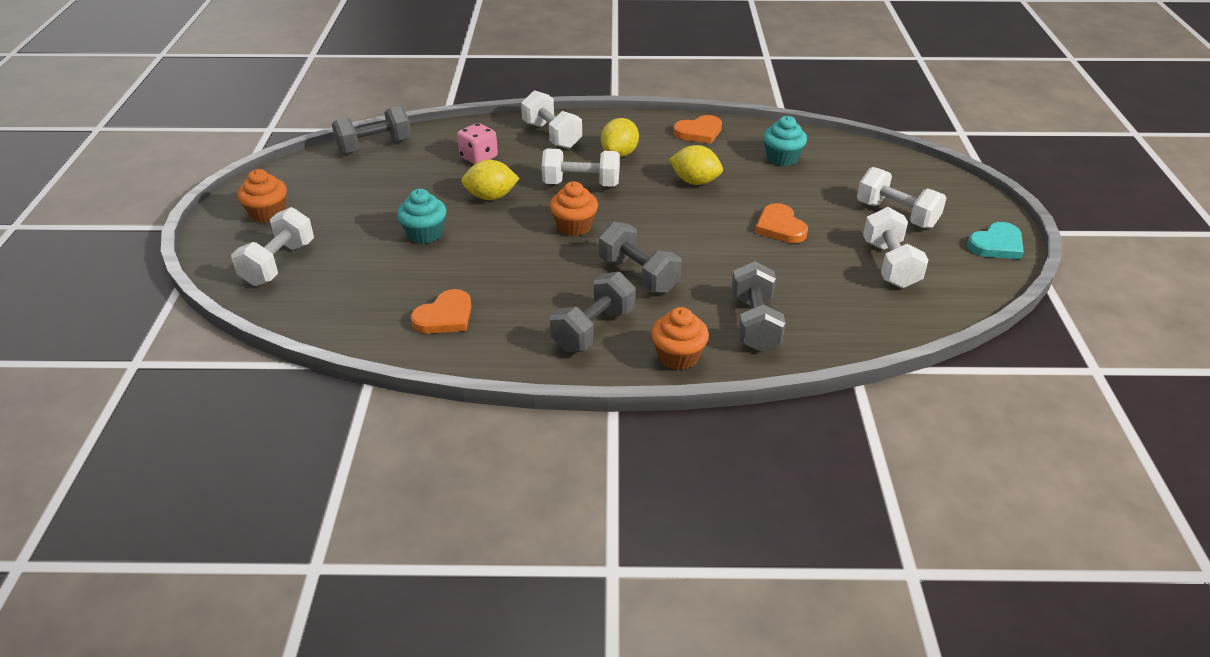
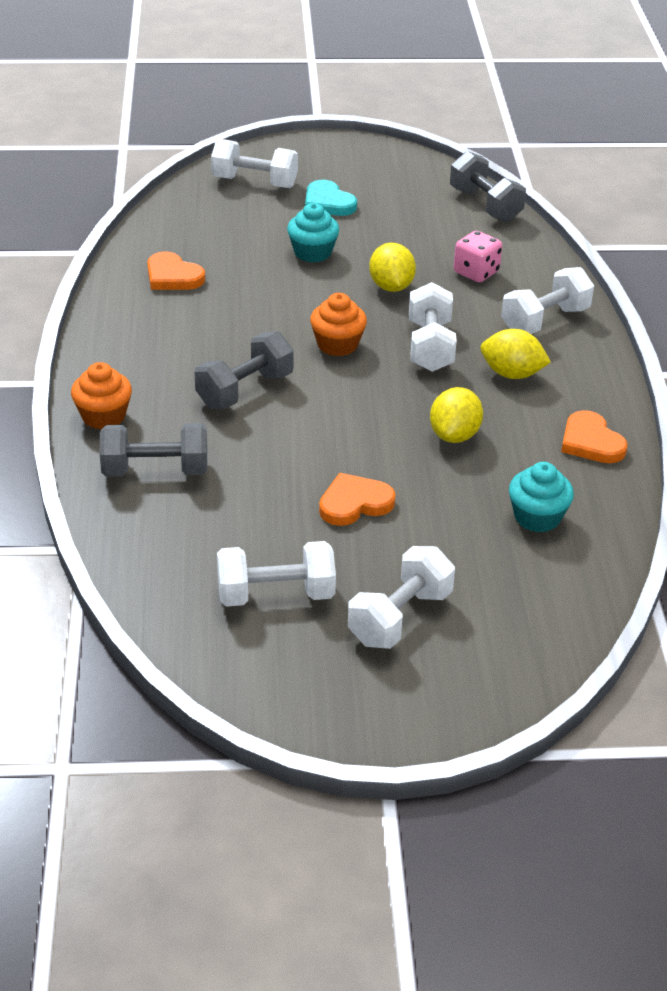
camera: 85 degrees right, 0 degrees up
orange cupcake [238,169,287,223] -> none
grey dumbbell [550,272,635,352] -> none
turquoise heart [967,222,1024,259] -> turquoise heart moved to [305,180,357,216]

